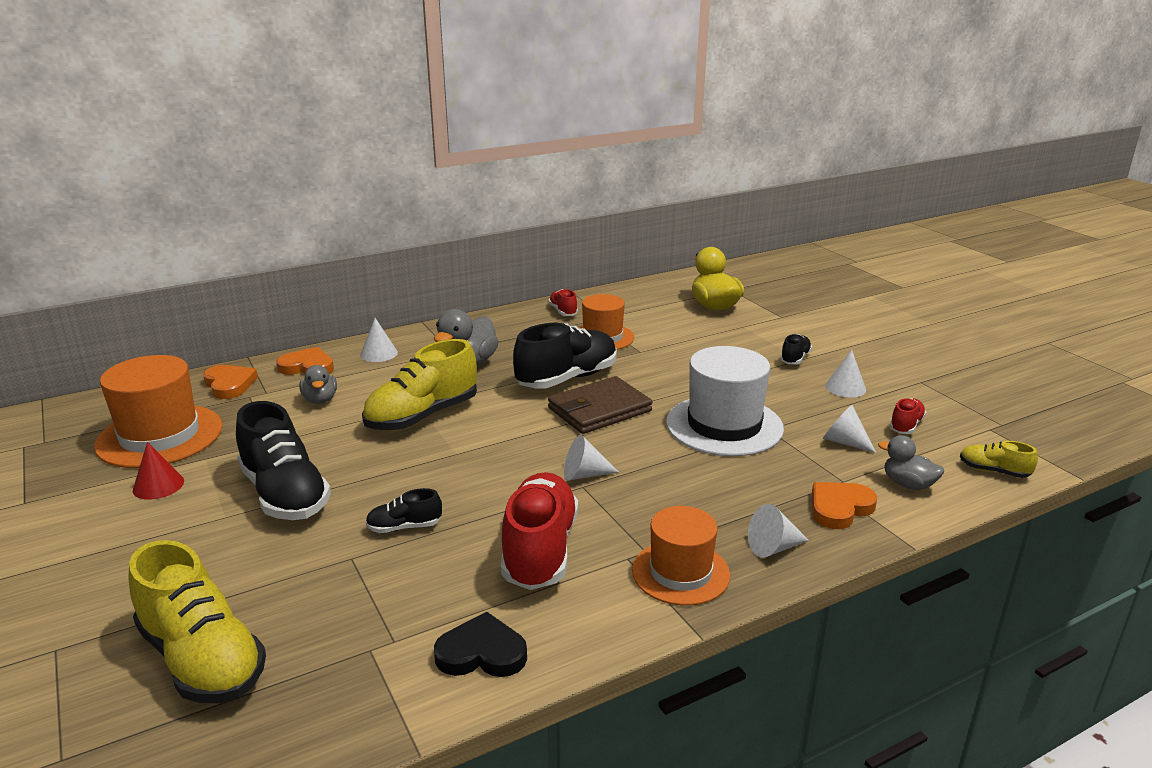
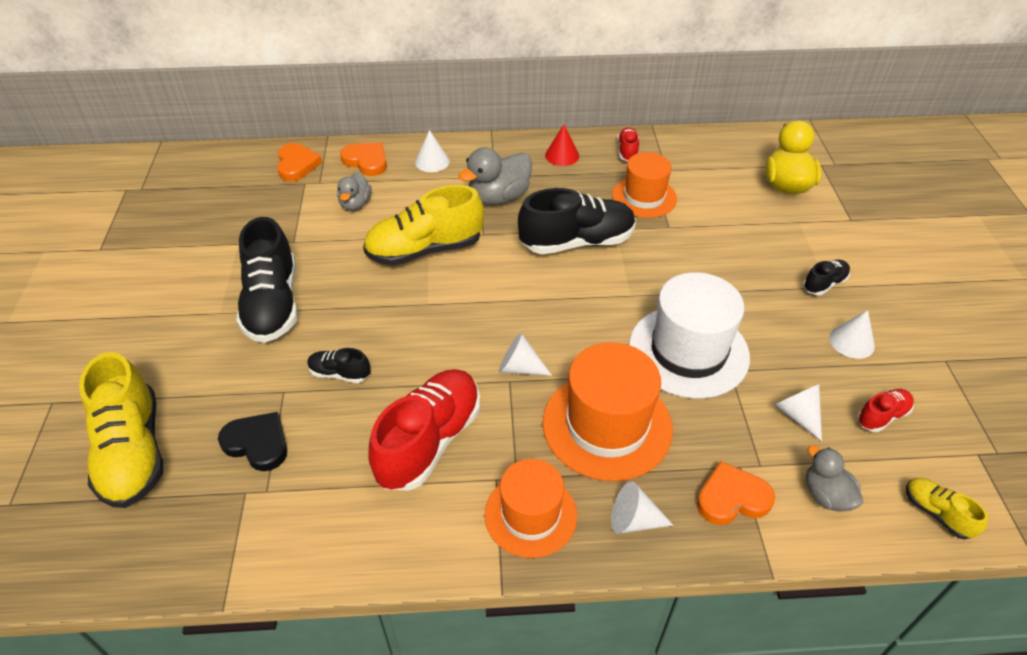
camera: 25 degrees right, 20 degrees up
orange hat [94,355,223,468] -> orange hat moved to [543,342,673,481]
red cone [133,442,184,500] -> red cone moved to [545,125,579,166]
black heart [434,612,527,677] -> black heart moved to [218,412,287,471]
brown wallet [548,376,653,434] -> none

